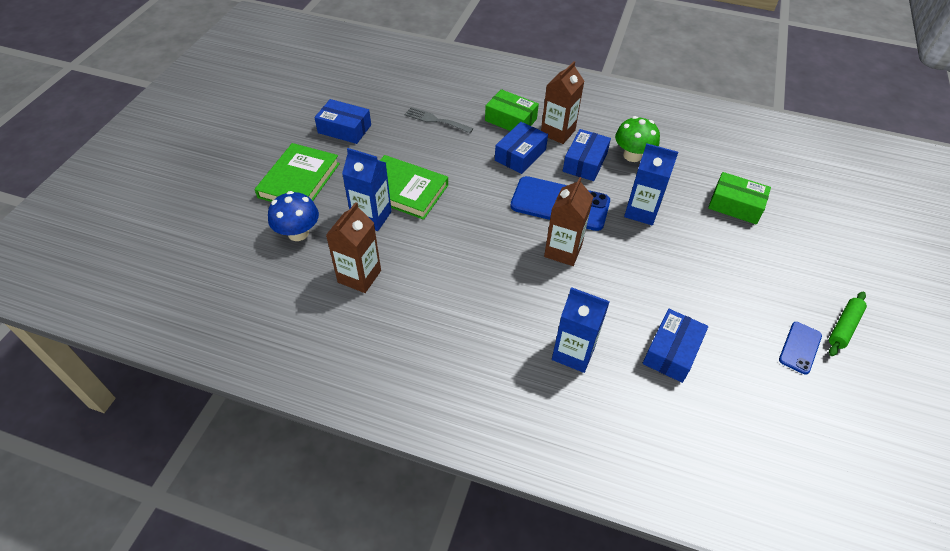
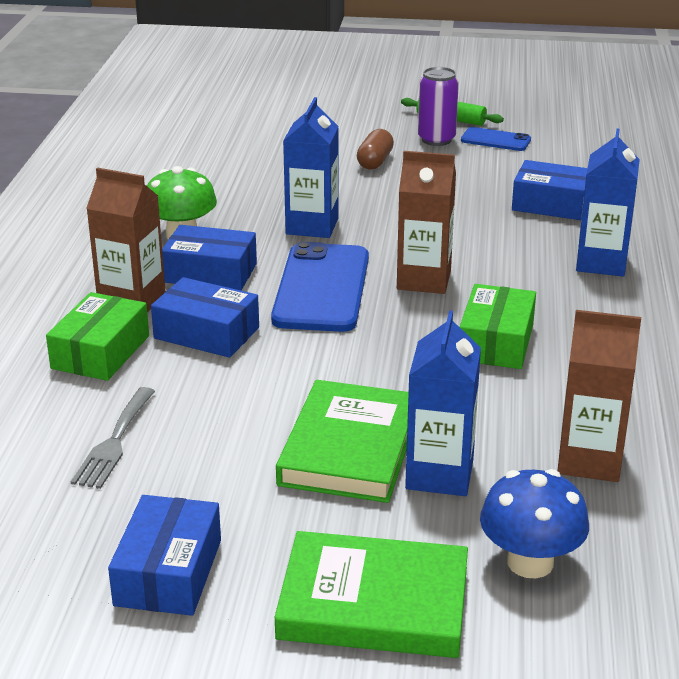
camera: 100 degrees left, 20 degrees down
green box [708,172,771,224] -> green box moved to [460,284,536,369]
none -> brown capsule [357,129,394,170]
none -> purple can [418,67,459,146]

